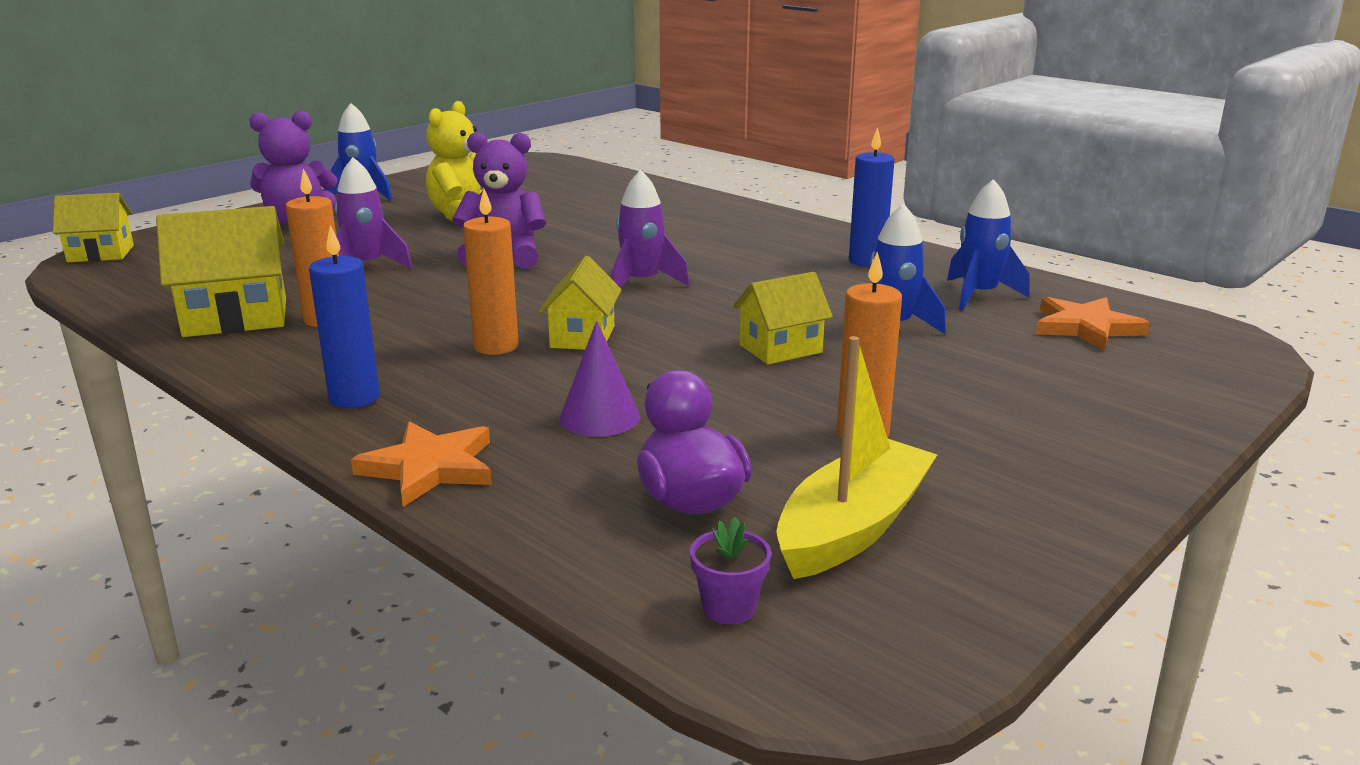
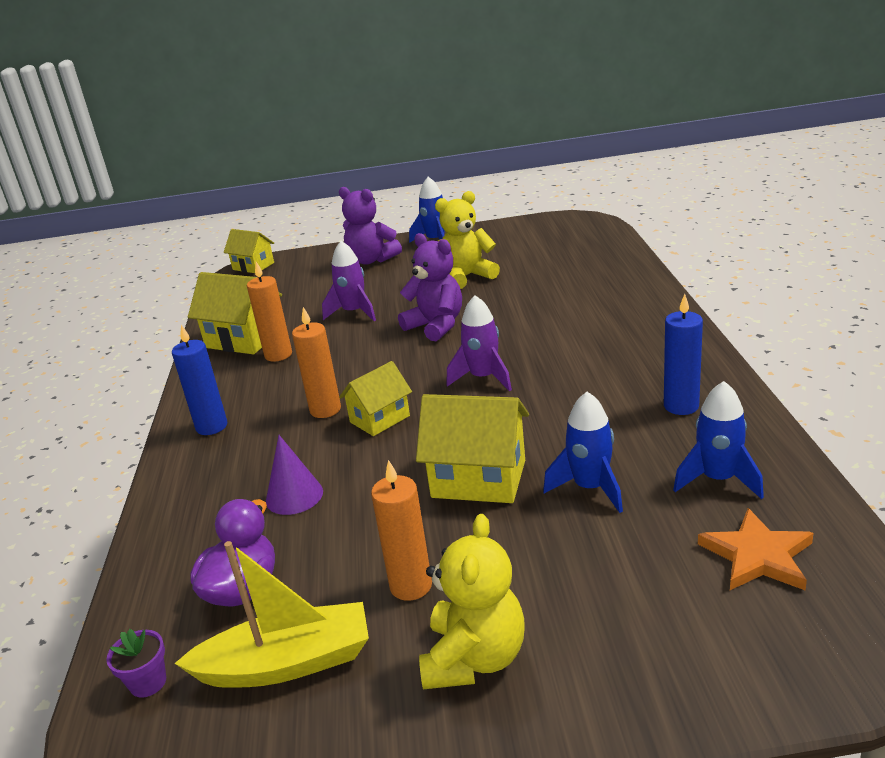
camera: 45 degrees right, 5 degrees up
orange star [351,421,492,507] -> none
yellow house [733,272,833,364] -> yellow house [416,394,529,503], size x1.56
none -> yellow teddy bear [419,514,524,689]

